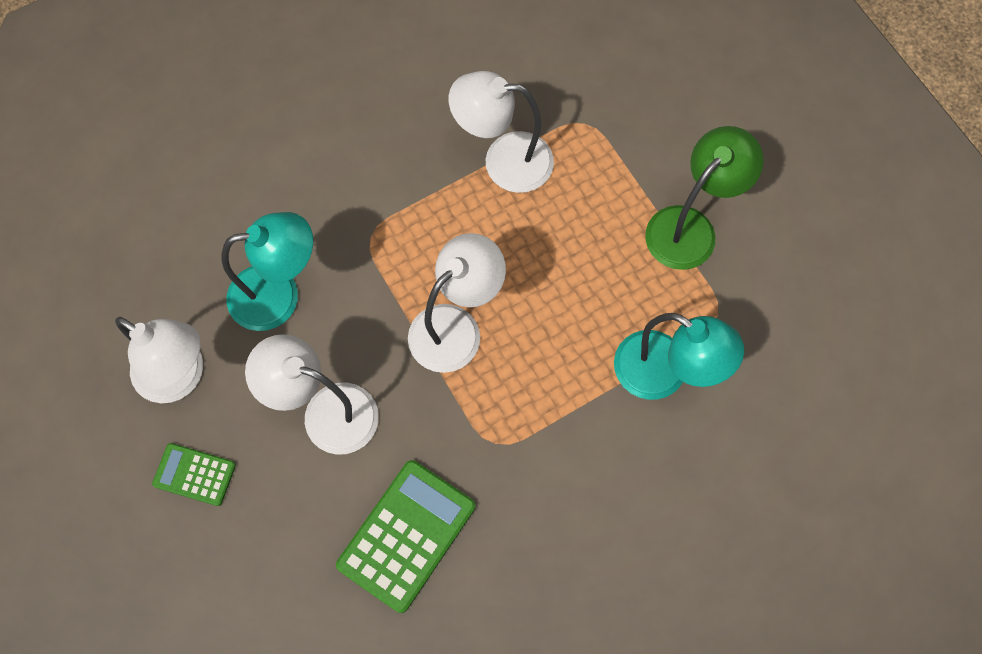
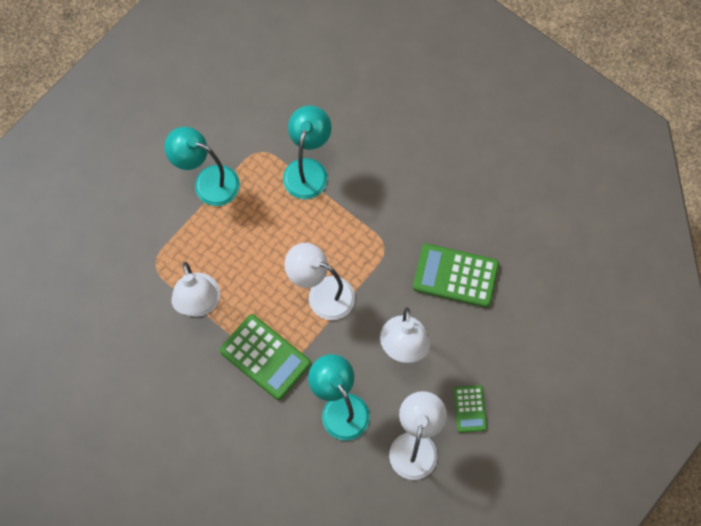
camera: 110 degrees left, 0 degrees up
green lamp [645,126,764,270] -> turquoise lamp [164,127,240,206]
none -> green calculator [220,314,311,400]

